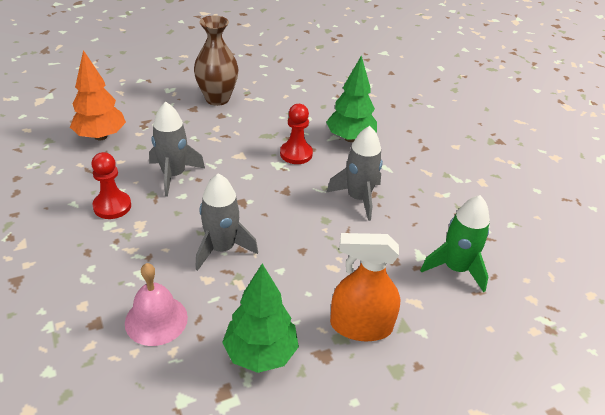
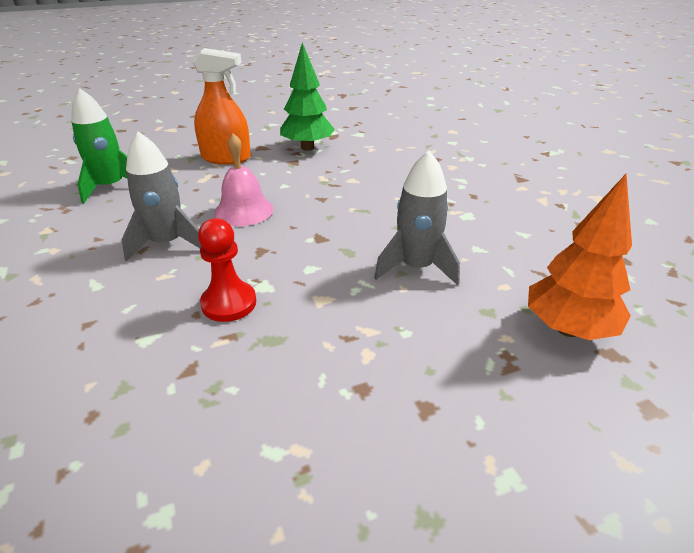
camera: 175 degrees left, 5 degrees down
red pawn [91,152,131,219] -> none
pink bell [125,263,188,346] -> pink bell moved to [214,133,274,226]
brown vase [194,16,238,106] -> none
grey rocket [195,173,258,271] -> none
green tree [326,55,377,142] -> none

